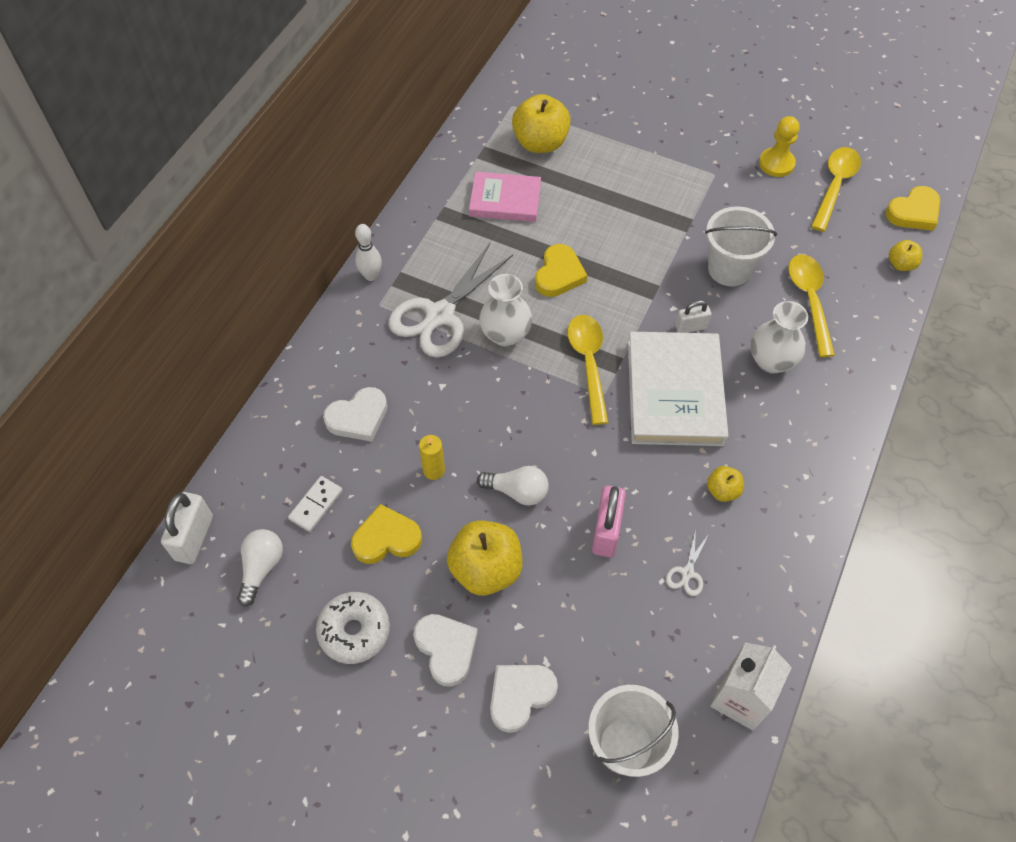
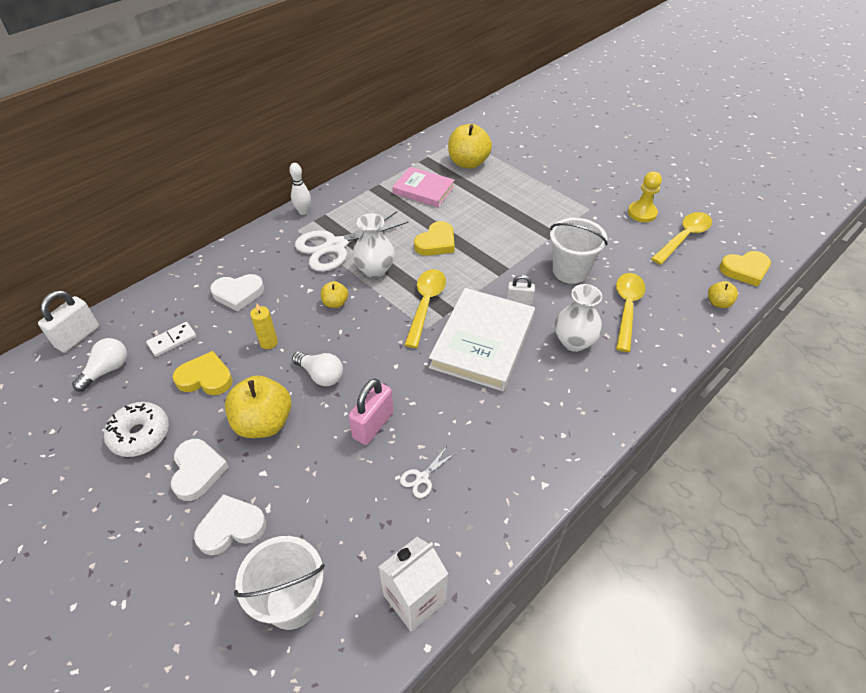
camera: 20 degrees right, 10 degrees down
yellow apple [707,466,744,502] -> yellow apple moved to [321,281,348,308]

